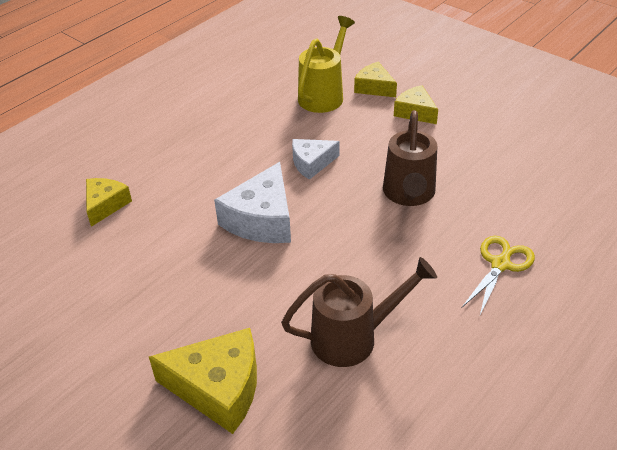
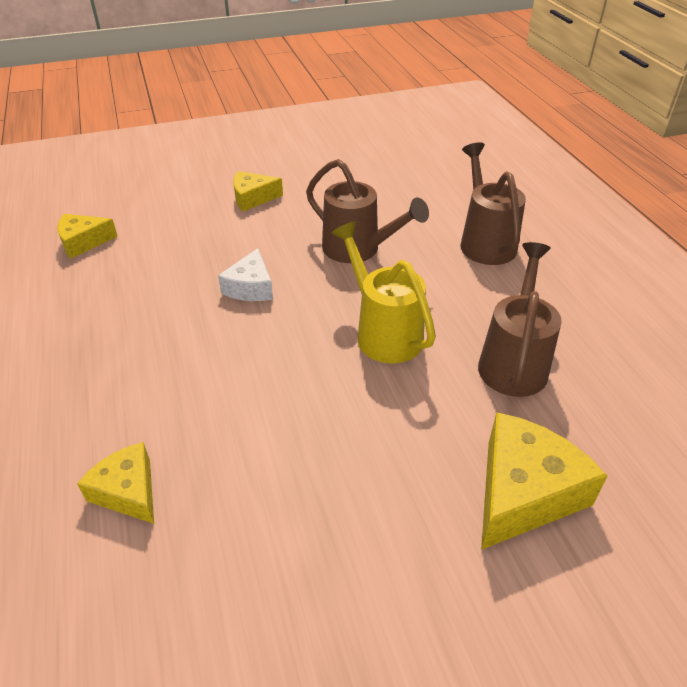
camera: 60 degrees left, 0 degrees up
white cheese [214,162,291,243] -> none
yellow watering can [298,16,355,113] -> yellow watering can moved to [332,222,436,363]
yellow cheese [354,62,397,97] -> yellow cheese moved to [58,214,118,259]
yellow scissors [462,236,535,315] -> brown watering can [461,142,526,265]

